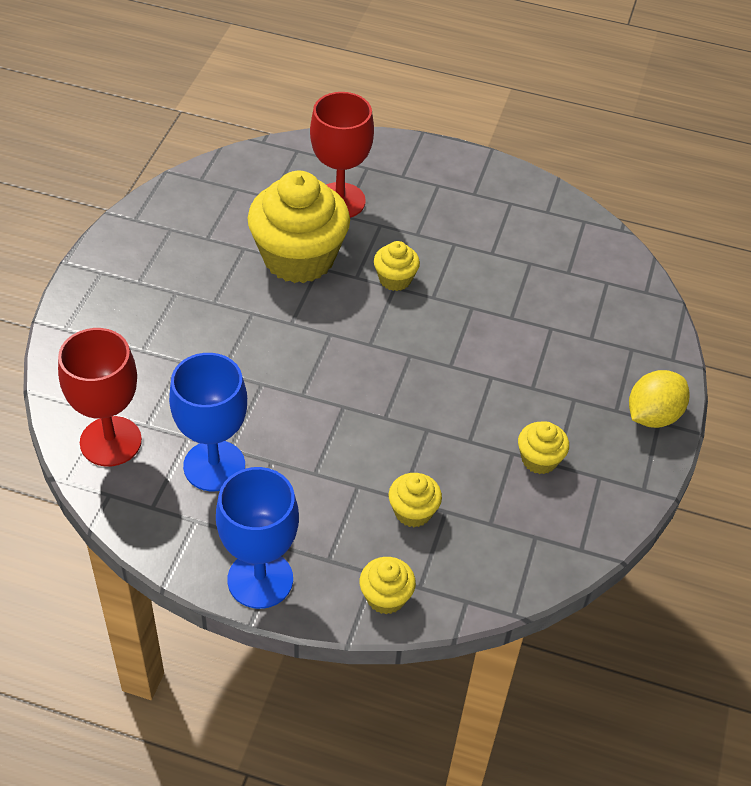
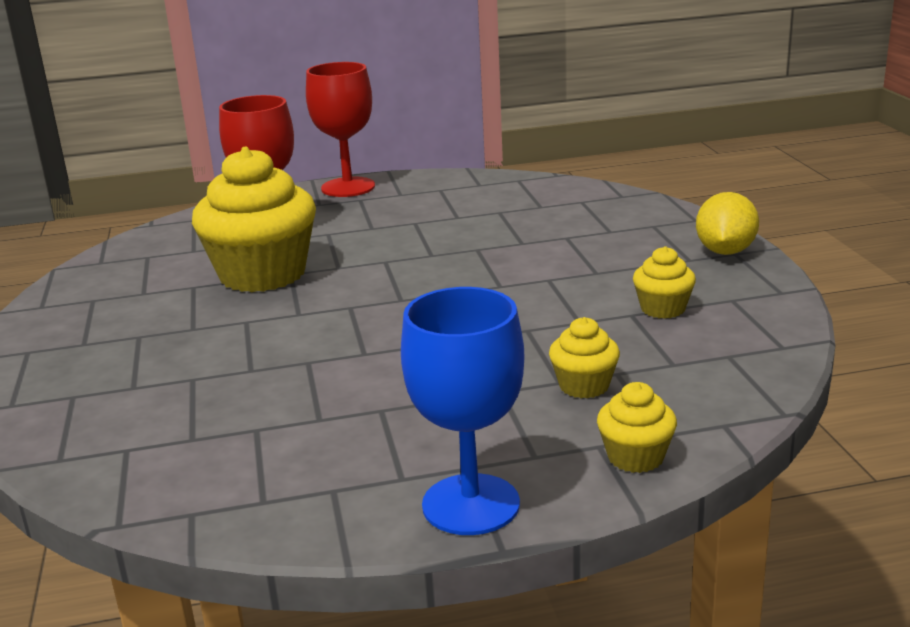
camera: 25 degrees left, 25 degrees down
red goblet [58,328,142,466] -> red goblet moved to [306,62,375,197]
blue goblet [169,353,247,491] -> none
yellow cupcake [374,241,420,291] -> none

